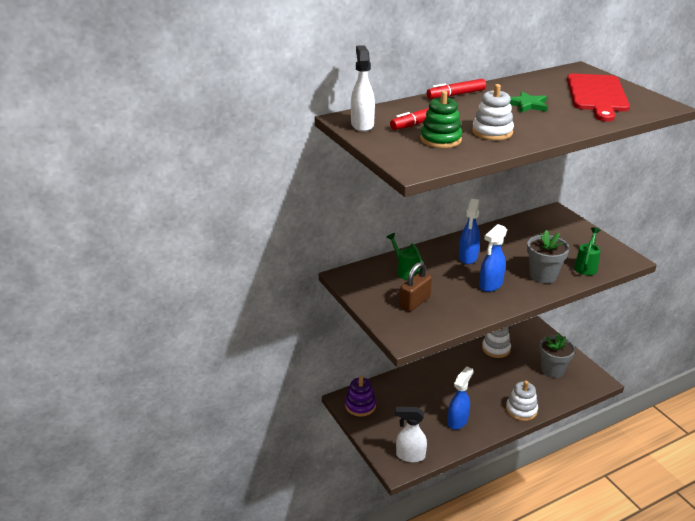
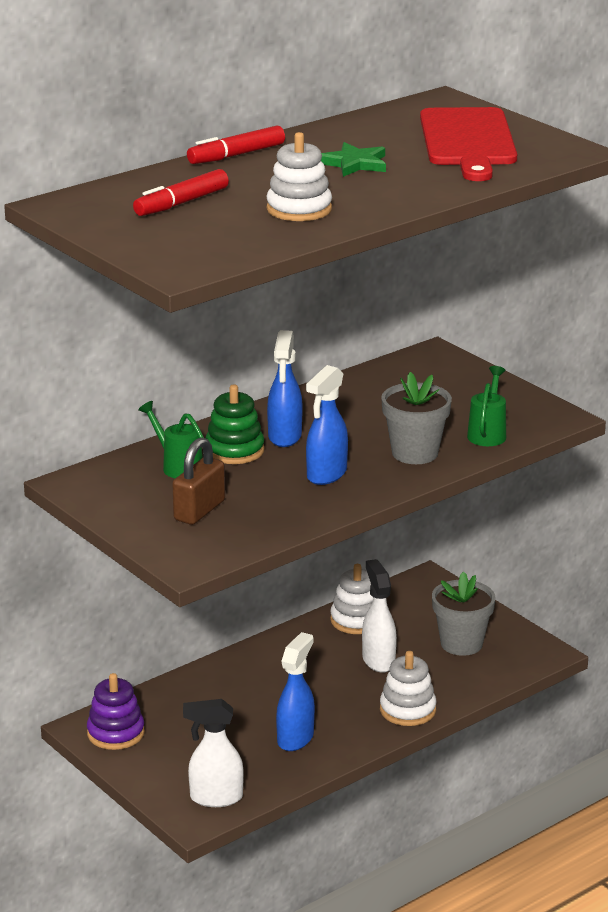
camera: 10 degrees left, 5 degrees down
white spray bottle [351,45,375,132] -> white spray bottle moved to [362,559,397,673]
green stacking toy [420,91,462,148] -> green stacking toy moved to [205,385,265,464]

